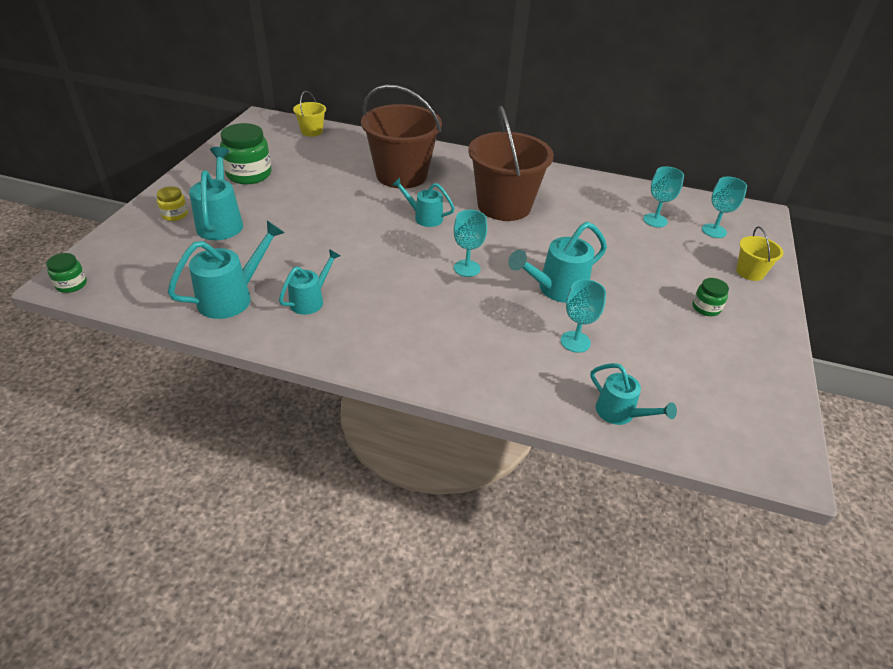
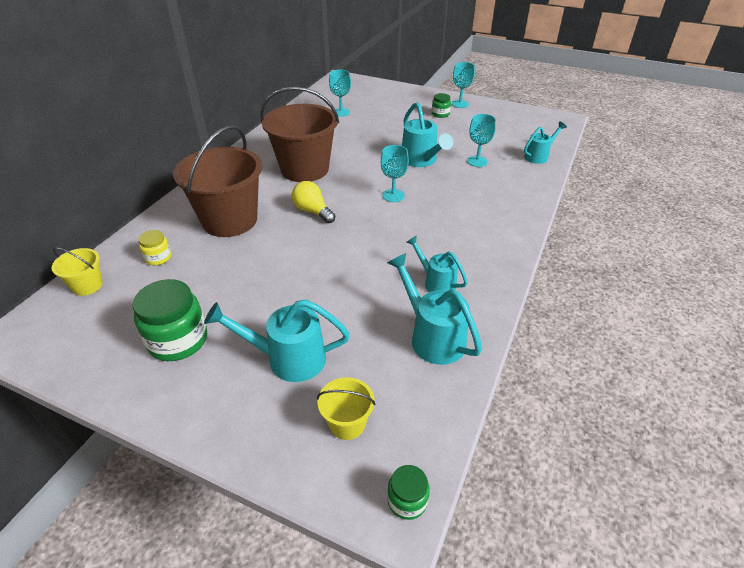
camera: 80 degrees left, 0 degrees up
yellow jar [157,186,188,221] -> yellow jar moved to [138,230,171,265]
turquoise watering can [392,177,455,227] -> yellow light bulb [291,181,336,223]
turquoise goblet [702,177,747,238] -> turquoise goblet moved to [452,62,475,108]
yellow bucket [736,226,783,281] -> yellow bucket moved to [317,377,375,440]

